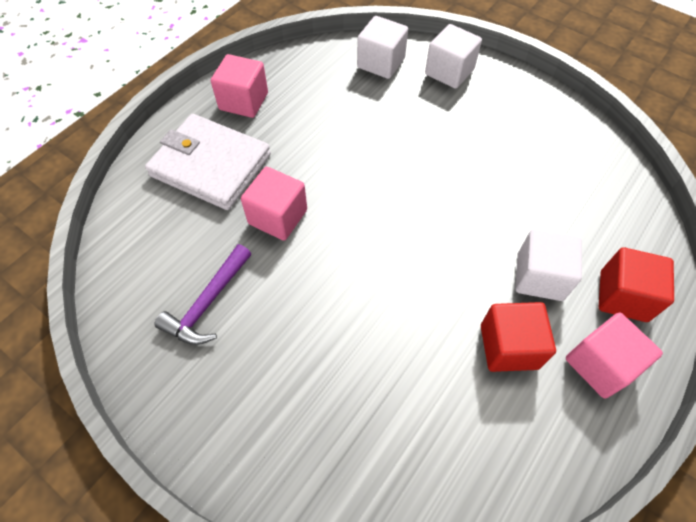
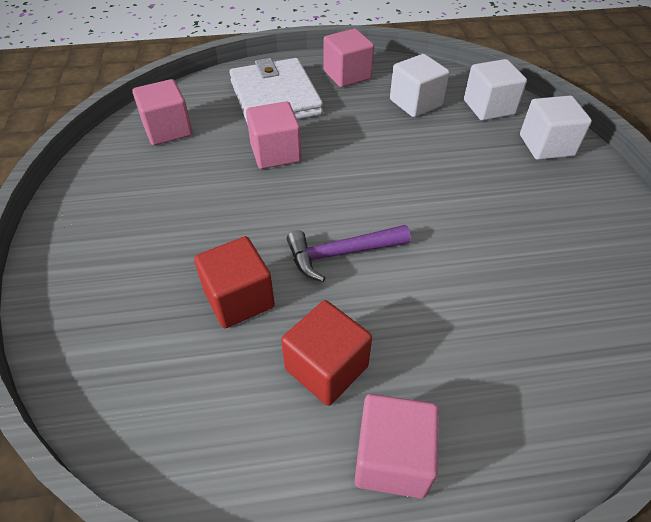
camera: 45 degrees right, 10 degrees down
purple hammer [154,244,251,345] -> purple hammer moved to [287,225,411,282]
white cube [515,229,582,301] -> white cube moved to [390,54,449,117]
red cube [599,247,674,322] -> red cube moved to [194,236,275,328]
none -> pink cube [132,79,193,145]

